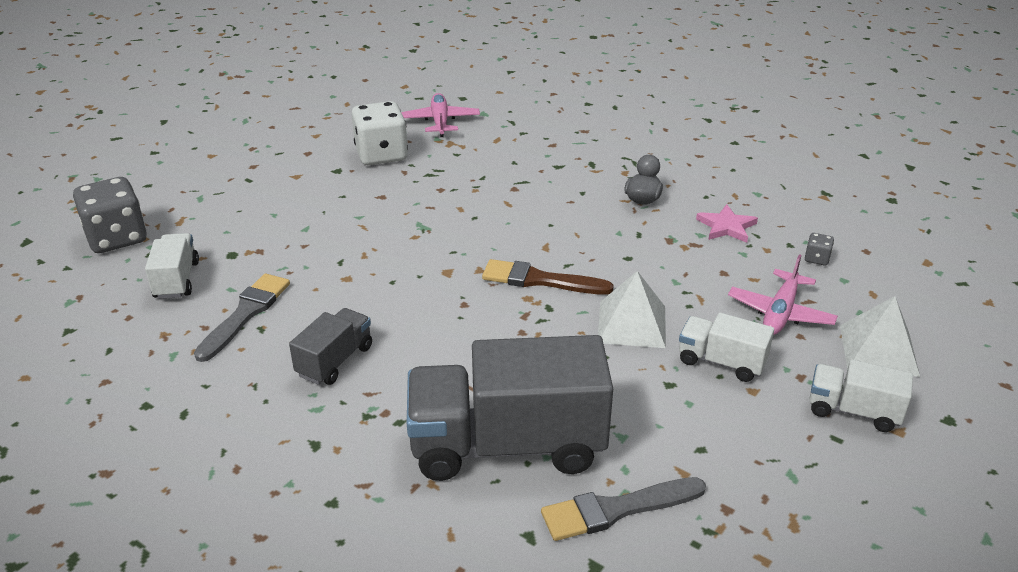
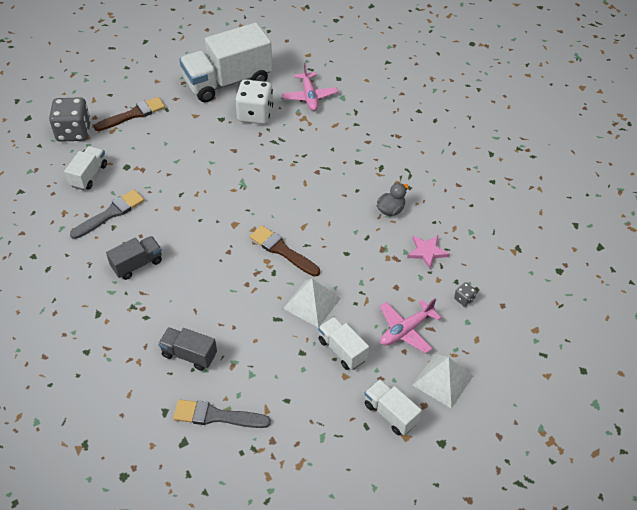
camera: 25 degrees right, 15 degrees up
pink plane [401,93,480,137] -> pink plane turned 150 degrees clockwise [282,63,338,111]
grey truck [407,335,613,481] -> grey truck [158,327,217,371], size x0.49
none -> brown brush [94,97,165,131]
none -> white truck [179,23,272,102]

